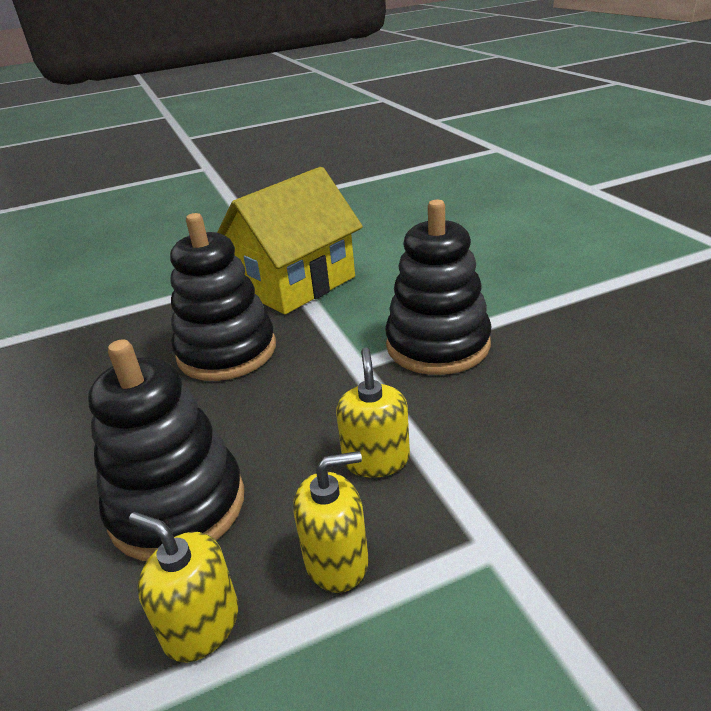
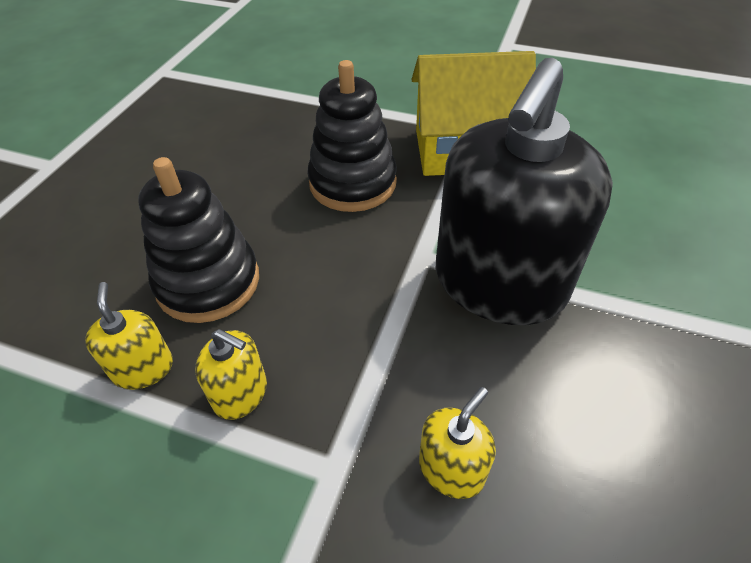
camera: 40 degrees right, 15 degrees up
yellow soap dispenser [336,347,410,478] -> yellow soap dispenser moved to [419,387,496,499]
black stacking toy [385,199,491,375] -> black soap dispenser [436,58,613,325]

